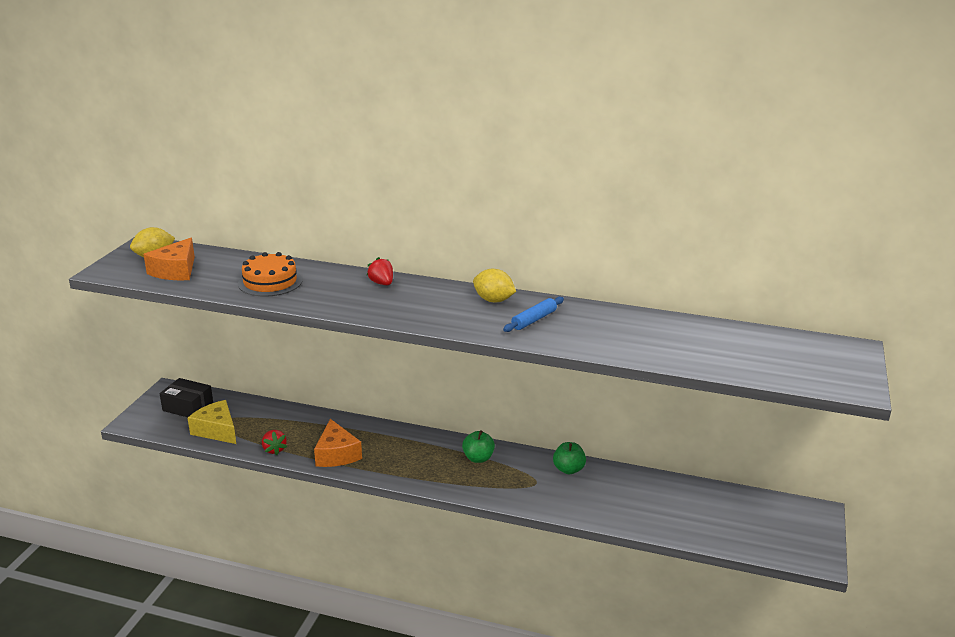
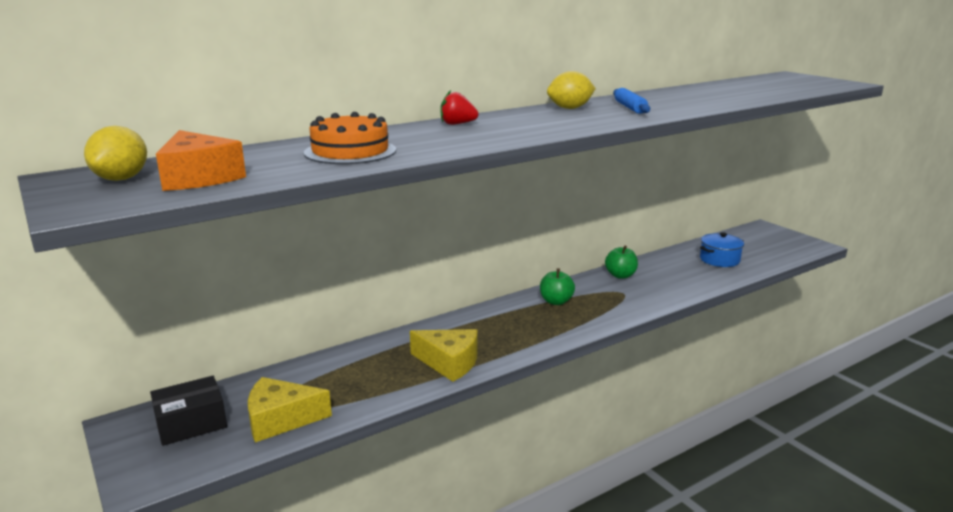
camera: 50 degrees left, 5 degrees down
red strawberry [262,430,287,455] -> none
orange cheese [314,419,362,467] -> yellow cheese [410,329,478,382]
none -> blue pot [700,232,744,267]

